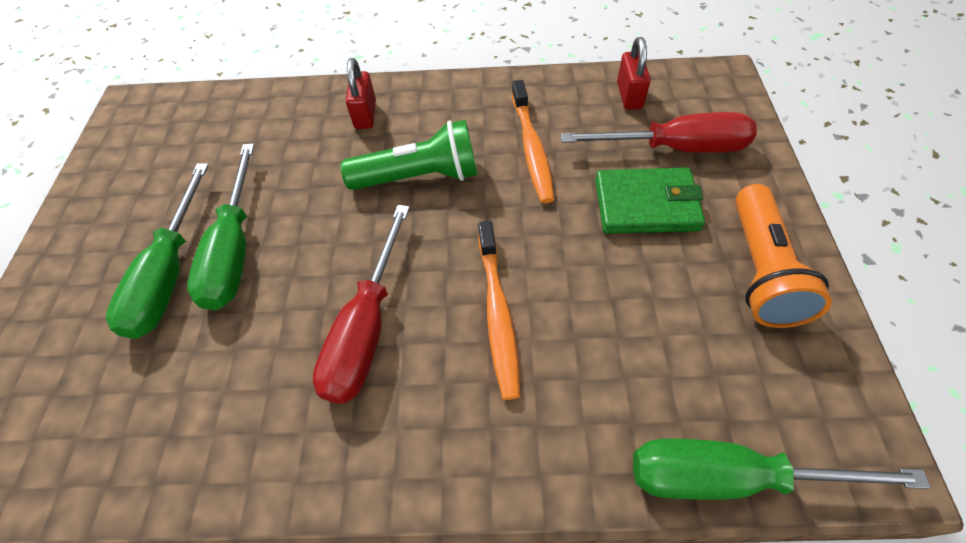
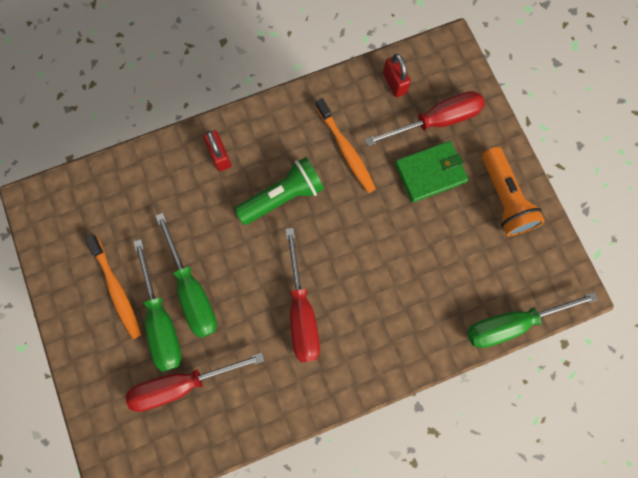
camera: 25 degrees left, 20 degrees up
orange toothbrush [478,221,520,400] -> orange toothbrush moved to [85,234,142,339]
none -> red screwdriver [126,353,265,412]

